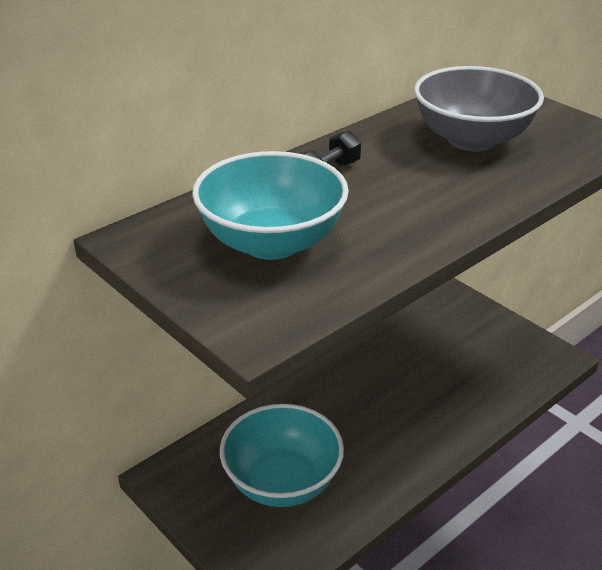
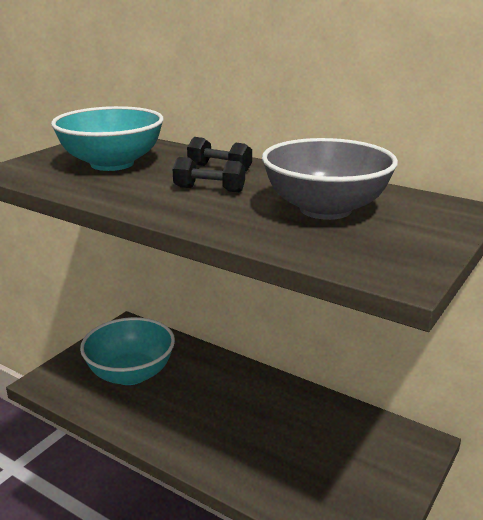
camera: 75 degrees right, 10 degrees down
none -> black dumbbell [173,157,245,192]

